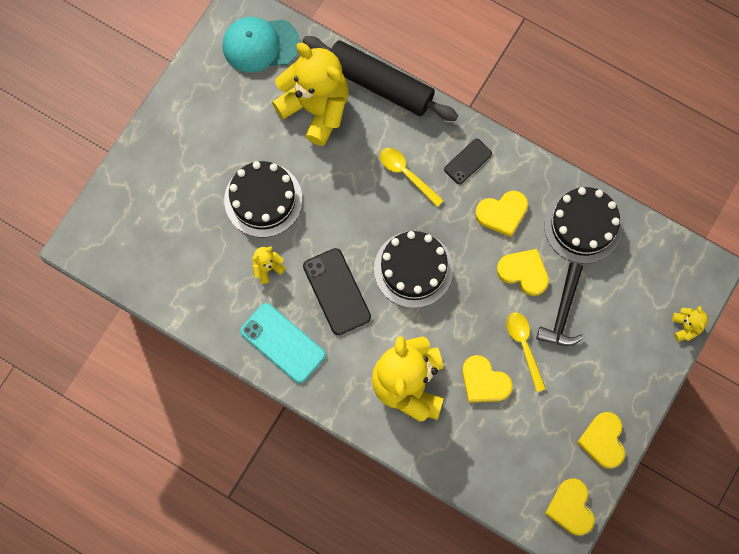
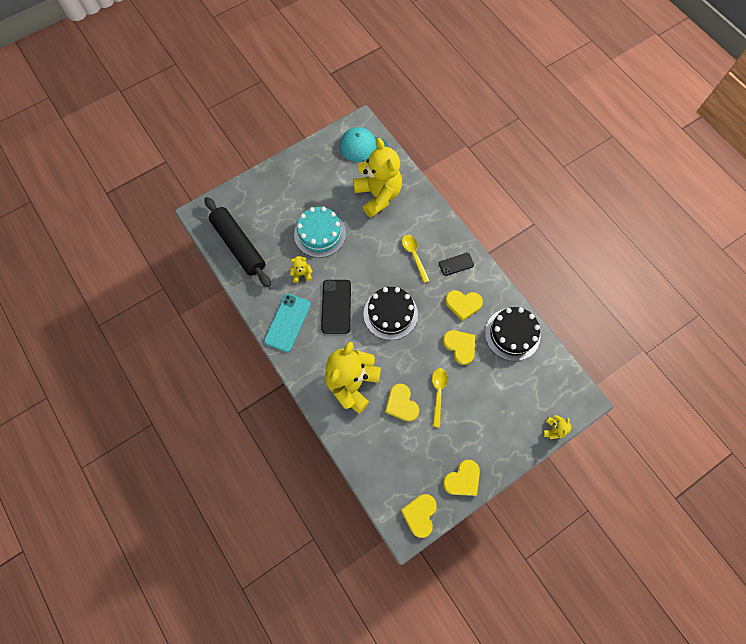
camera: 25 degrees right, 5 degrees down
black cake [224,161,302,237] -> turquoise cake [294,207,346,258]
turquoise phone [240,303,326,383] -> turquoise phone turned 45 degrees clockwise [264,294,311,352]
black rolling pin [303,36,458,121] -> black rolling pin moved to [204,197,271,287]
black hammer [536,262,584,346] -> none
yellow heart [577,412,625,469] -> yellow heart turned 150 degrees counterclockwise [443,460,480,496]

